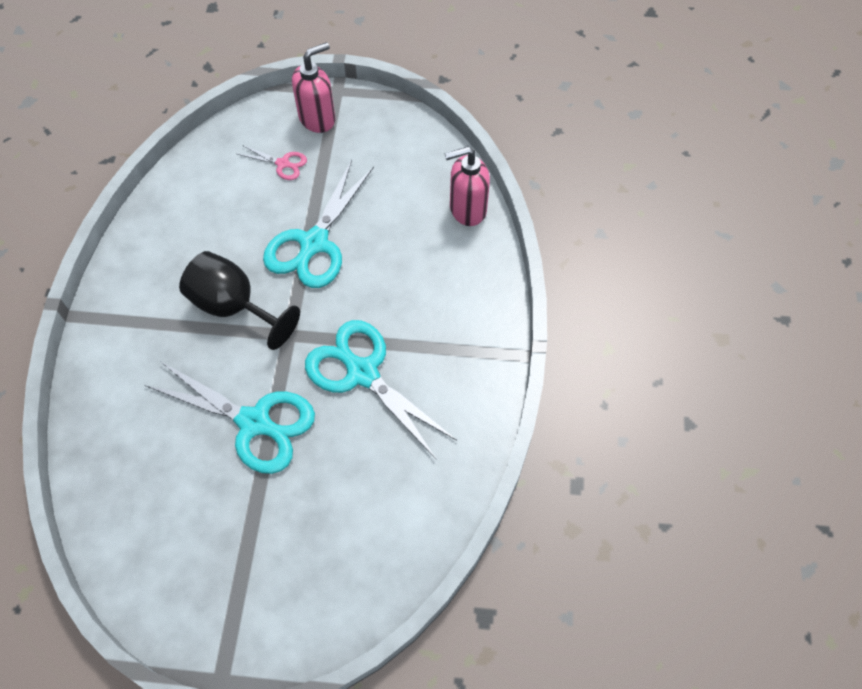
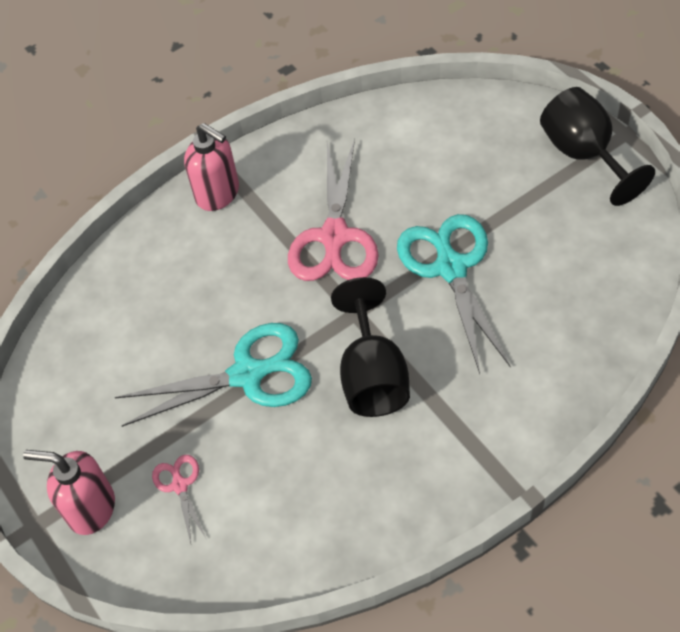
camera: 125 degrees left, 5 degrees down
turquoise scissors [305,320,457,459] -> pink scissors [288,139,379,281]
pink soap dispenser [445,146,490,226] -> pink soap dispenser moved to [184,123,239,211]
none -> black goblet [540,87,655,206]

